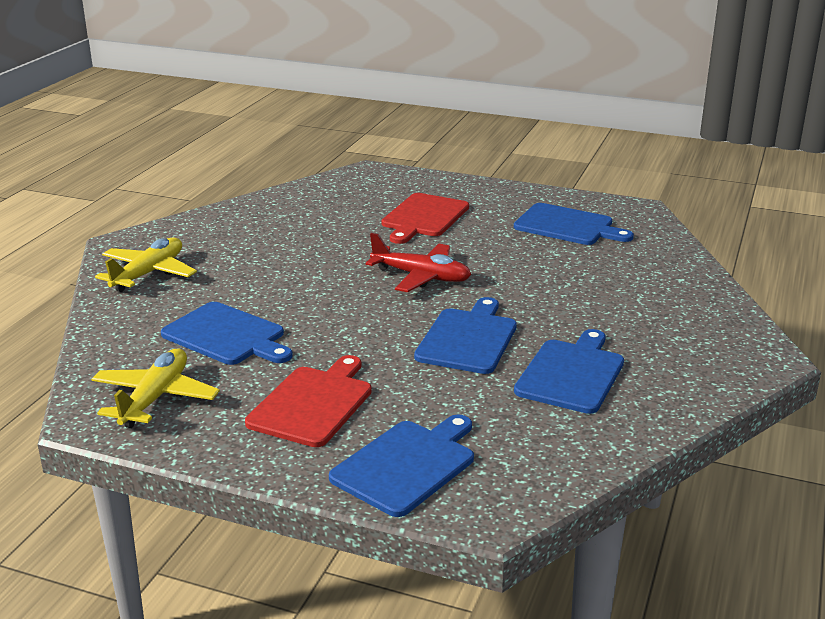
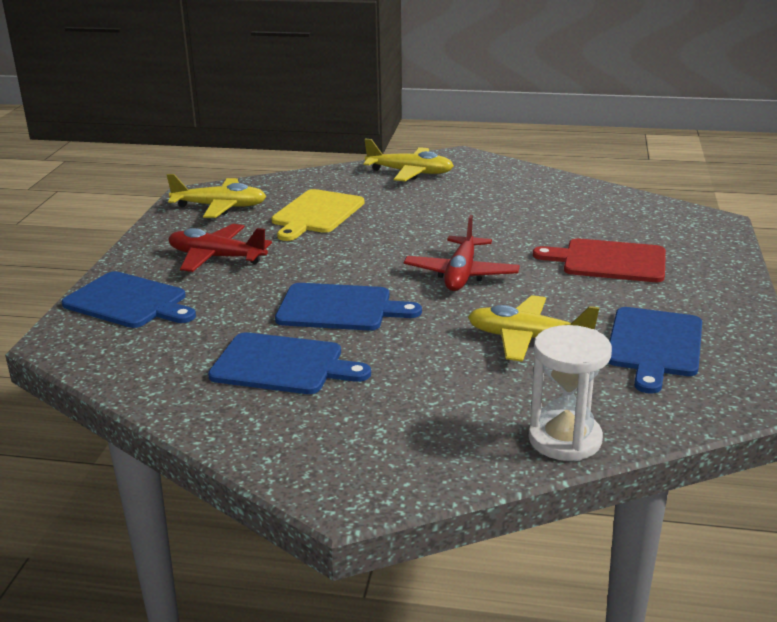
camera: 80 degrees right, 0 degrees up
blue cutting board [161,302,293,365] -> yellow cutting board [271,189,365,241]
red cutting board [245,355,372,447] -> red plane [168,224,272,272]
none -> yellow plane [468,295,600,362]
none -> white hourglass [528,325,612,461]

